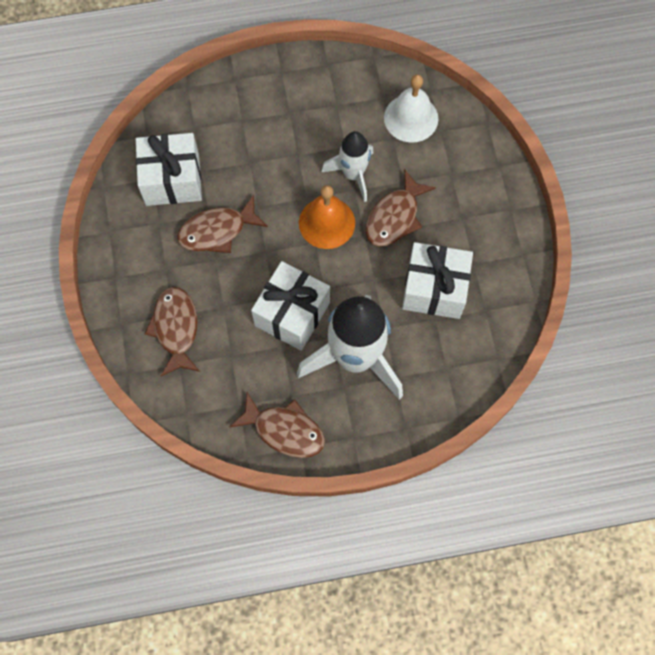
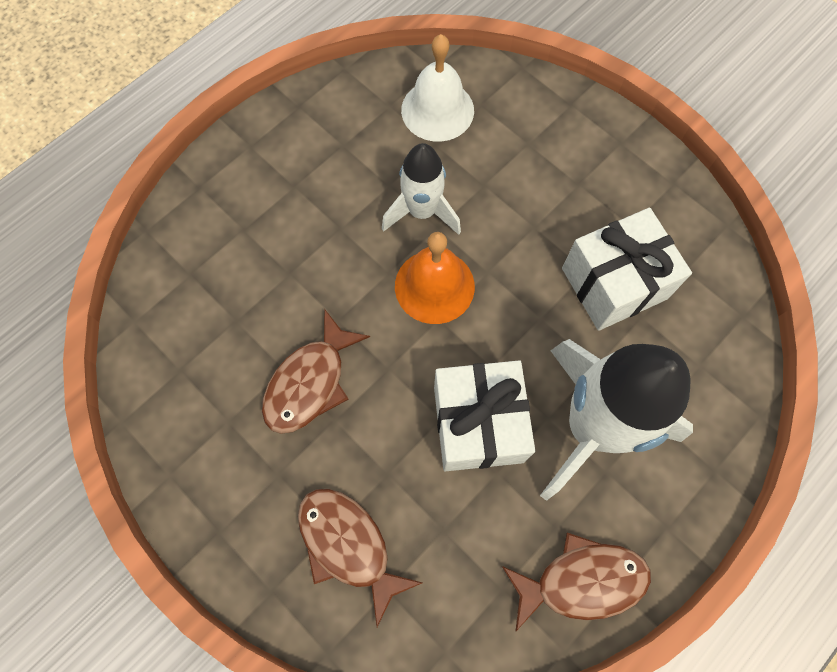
camera: 35 degrees left, 0 degrees up
white gift [136,133,202,206] -> none
brown fish [366,169,436,247] -> none

